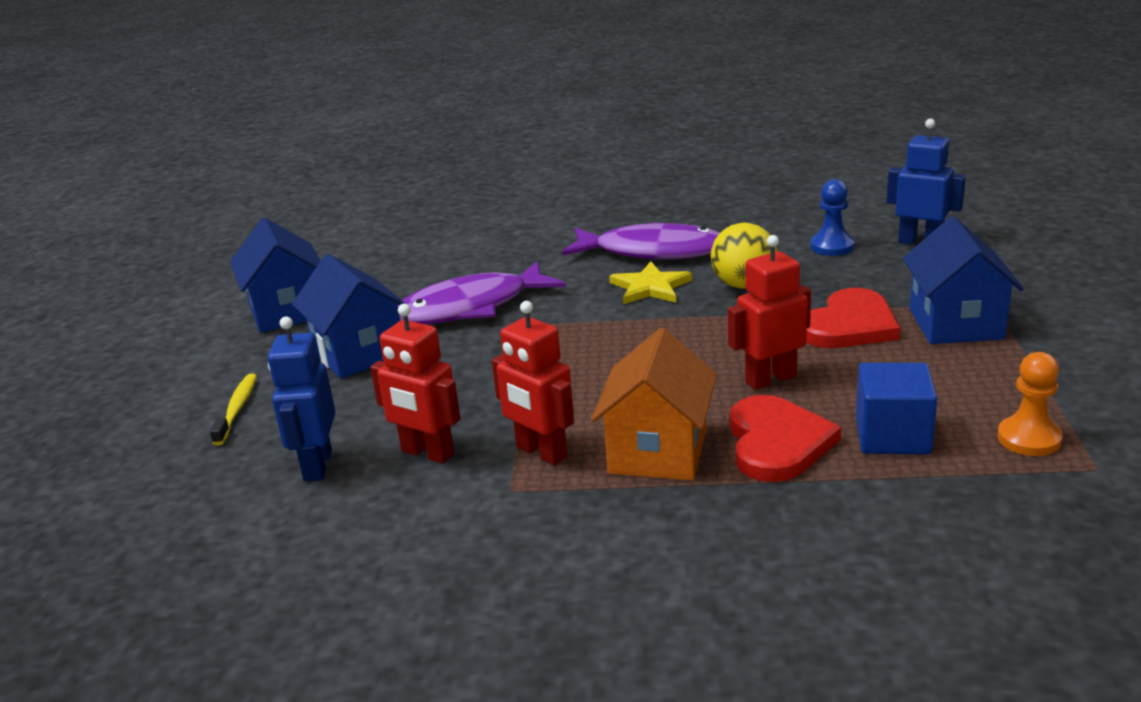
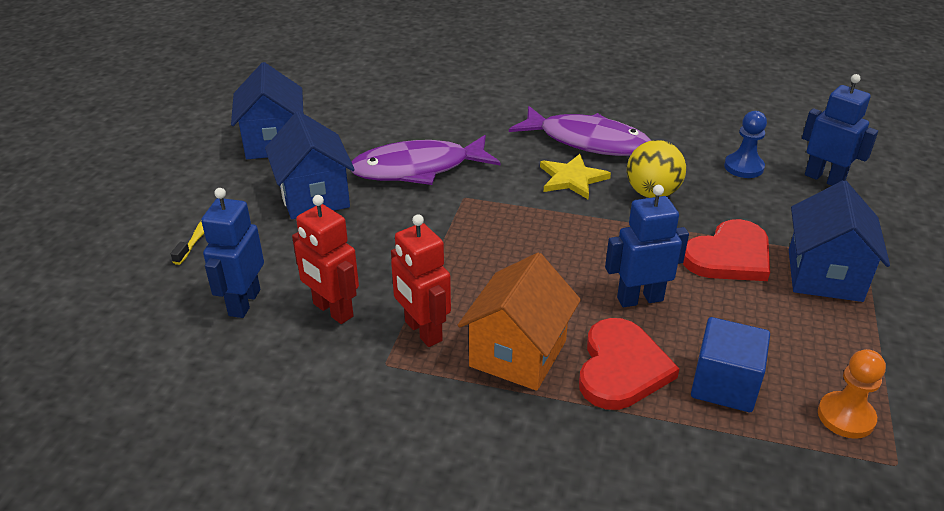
camera: 10 degrees right, 10 degrees up
red robot [728,235,811,390] -> blue robot [605,185,689,307]

